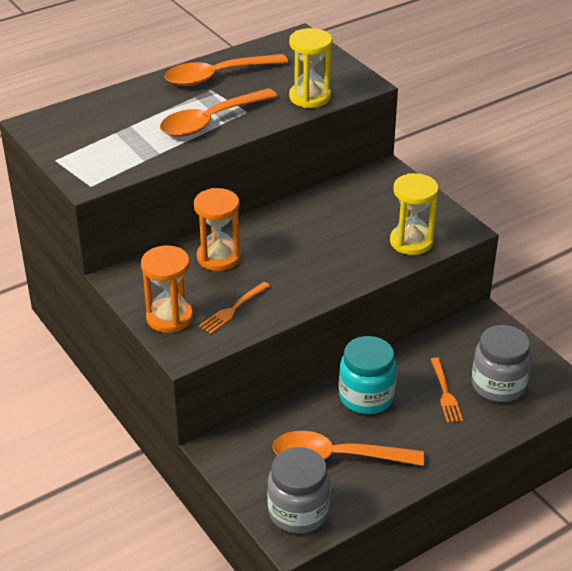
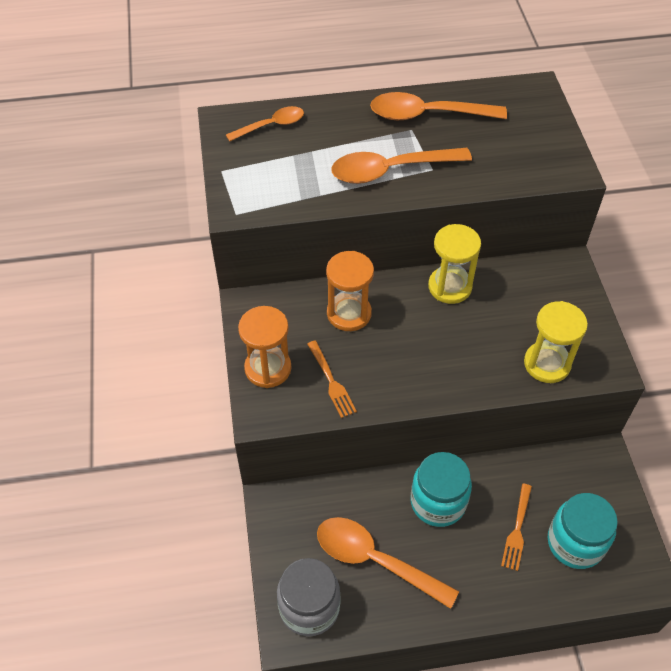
camera: 25 degrees right, 15 degrees up
orange fork [199,282,270,334] -> orange fork turned 90 degrees counterclockwise [307,340,357,418]
yellow hourglass [289,28,333,108] -> yellow hourglass moved to [428,224,481,304]
grey jar [471,325,532,402] -> turquoise jar [548,493,618,569]
none -> orange spoon [226,106,304,142]

